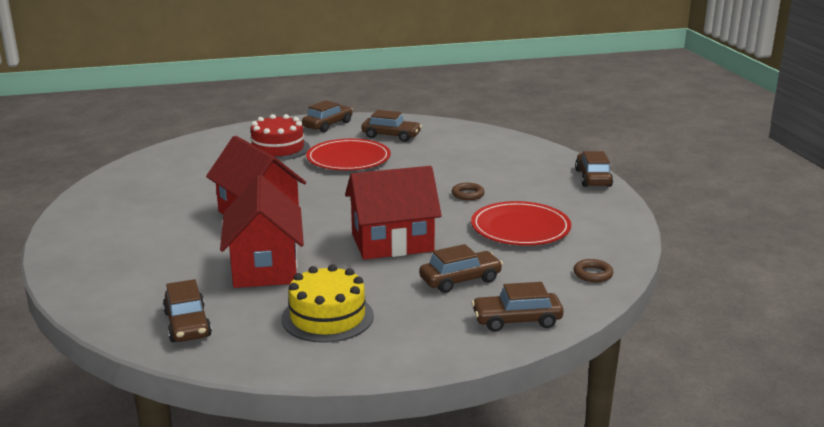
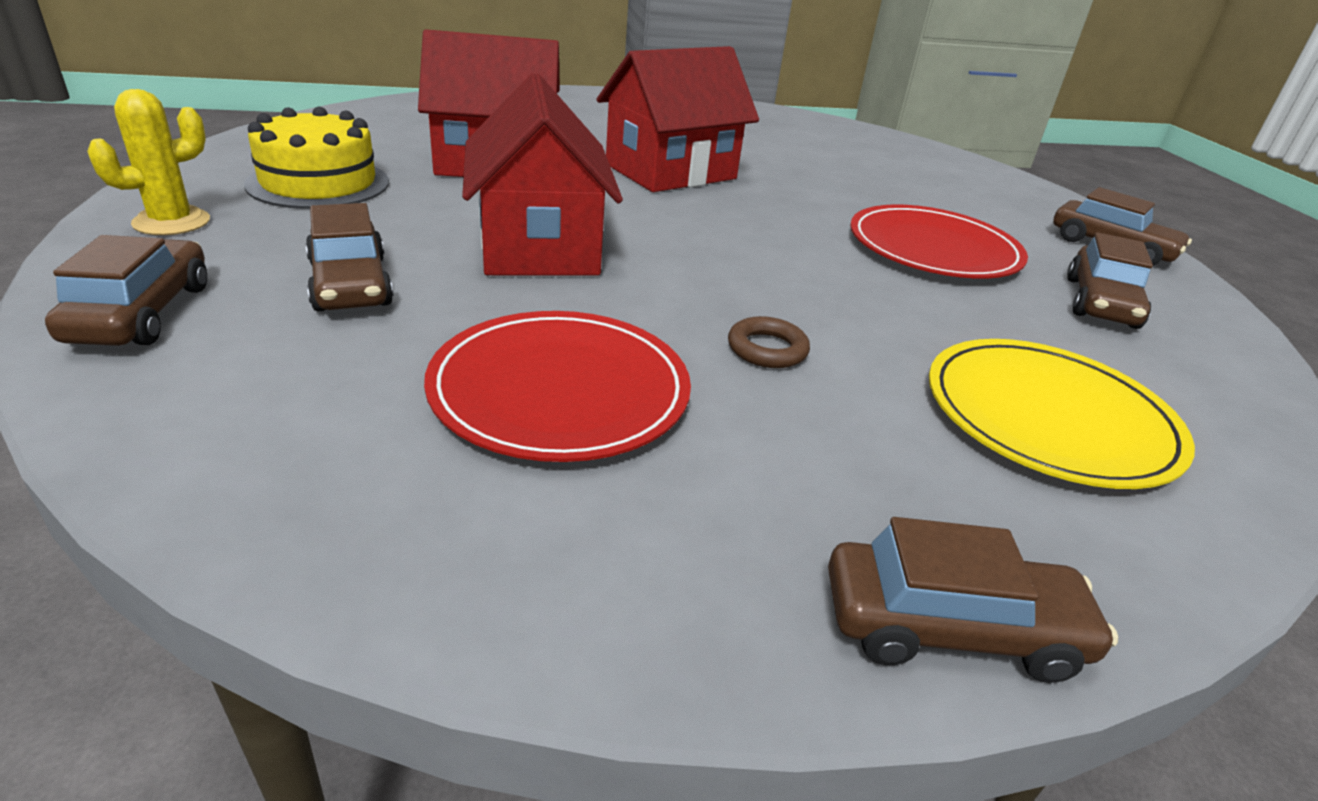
camera: 90 degrees right, 10 degrees up
brown car [163,279,212,342] -> none
red cake [251,114,310,161] -> none
brown ring [573,259,613,282] -> none
none -> yellow cactus [87,89,210,235]
none -> yellow plate [929,339,1195,489]

